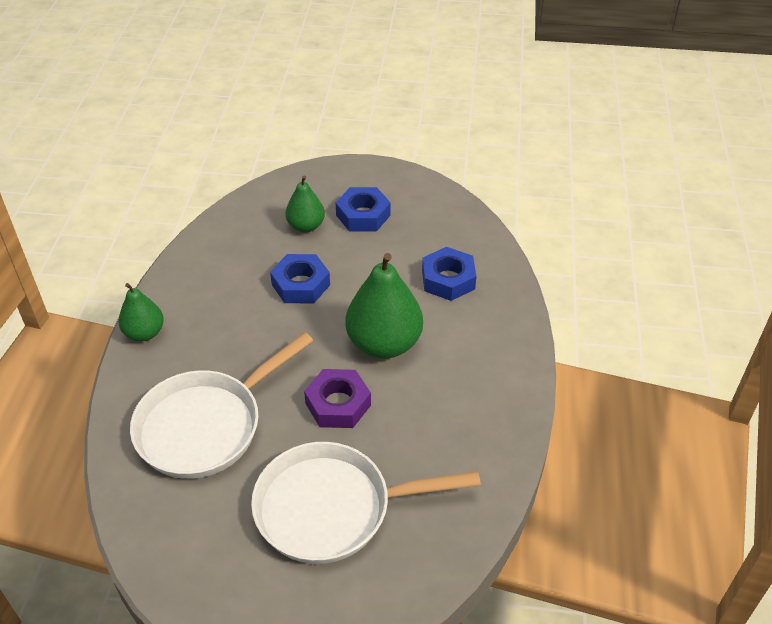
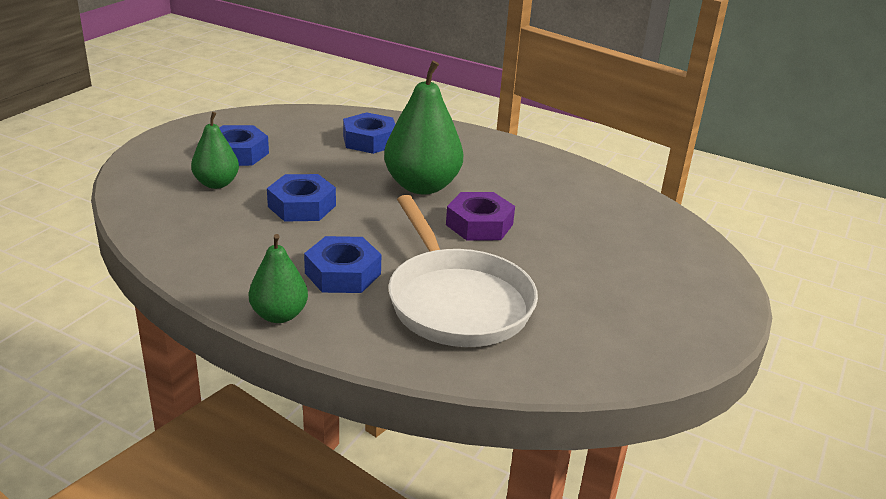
camera: 70 degrees left, 15 degrees down
white pan [251,442,481,564] -> none
none -> blue nut [304,236,381,293]

